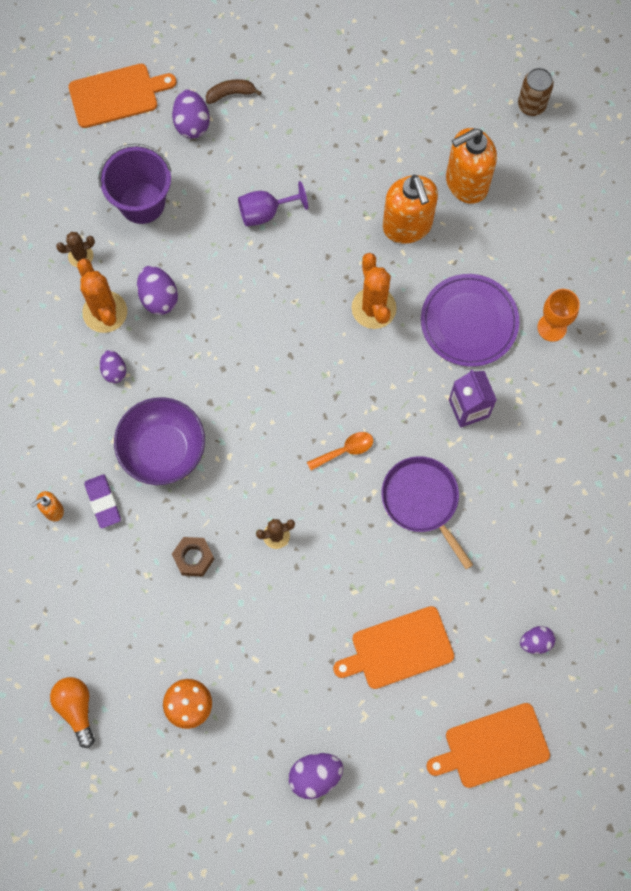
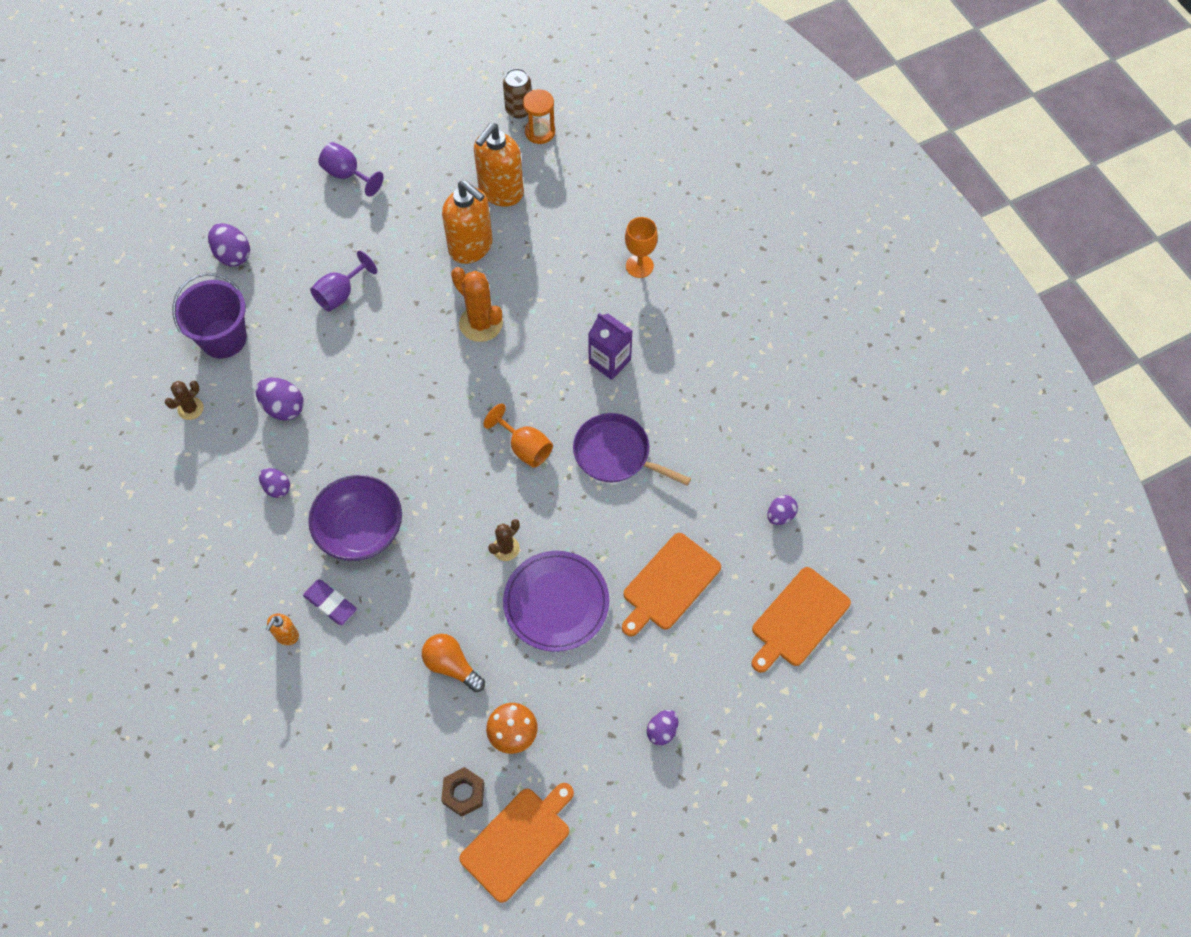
camera: 30 degrees left, 10 degrees down
orange light bulb [50,677,95,748] -> orange light bulb moved to [422,634,485,692]
orange cutting board [68,64,176,128] -> orange cutting board moved to [459,783,574,903]
orange cactus [77,258,127,333] -> none
brown nut [172,537,214,577] -> brown nut moved to [441,767,485,817]
brown banana [206,79,262,104] -> none
purple egg [289,753,343,799] -> purple egg [647,710,678,745], size x0.66
orange spoon [307,432,373,470] -> orange goblet [483,404,553,468]
purple plate [421,274,519,367] -> purple plate moved to [503,551,609,652]
none -> purple goblet [318,142,384,197]
none -> orange hourglass [523,89,555,144]

